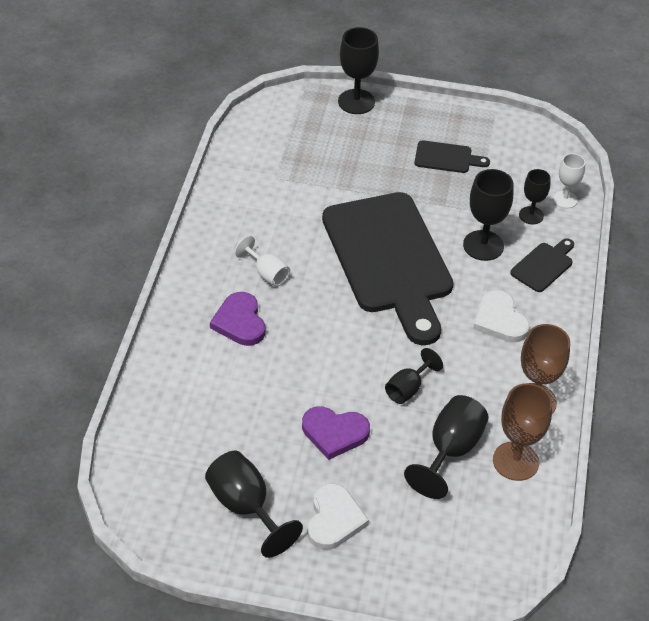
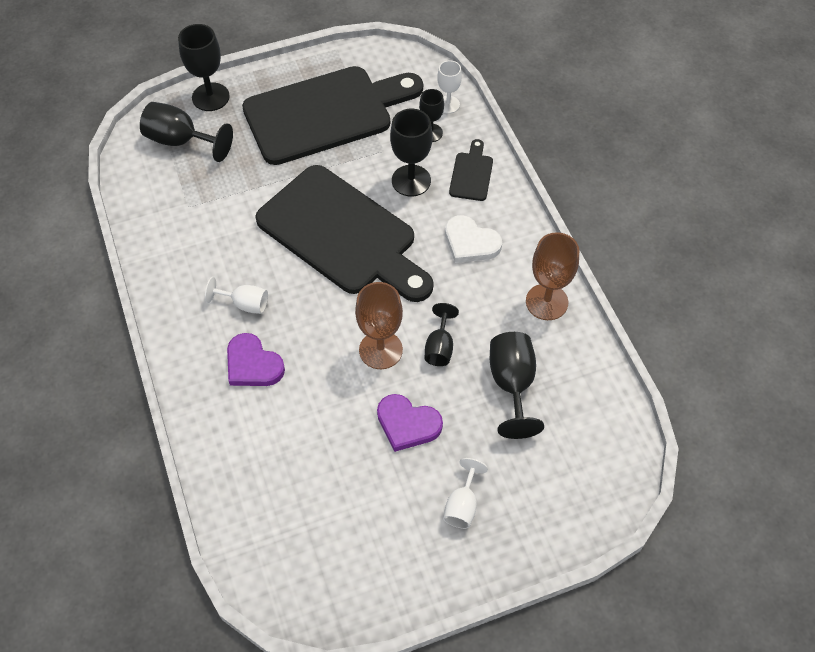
camera: 30 degrees left, 10 degrees up
black goblet [205,451,303,558] -> black goblet moved to [140,102,233,162]
purple heart [302,406,370,460] -> purple heart turned 45 degrees clockwise [377,394,443,452]
white heart [307,483,369,550] -> white goblet [443,458,488,529]
black cutting board [415,140,490,173] -> black cutting board [242,66,423,165], size x2.47
brown goblet [493,383,552,481] -> brown goblet moved to [355,282,403,369]

